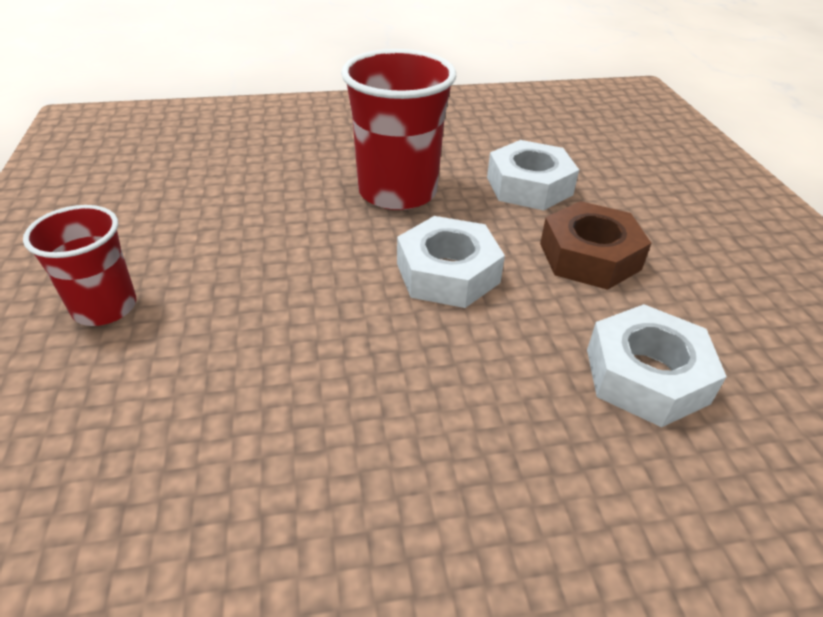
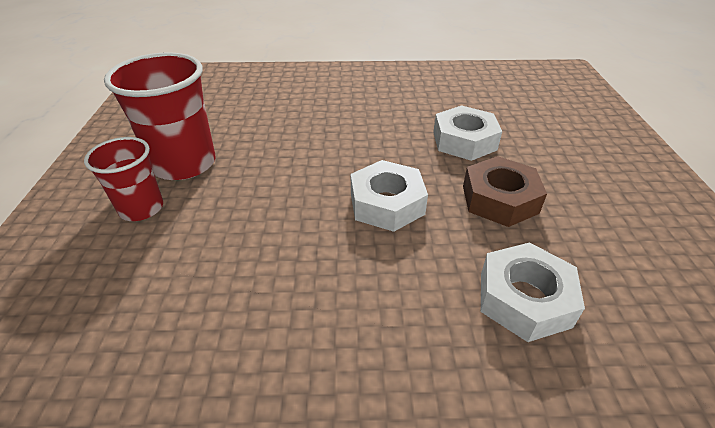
camera: 10 degrees right, 0 degrees up
red cup [341,49,456,210] -> red cup moved to [104,52,215,180]

